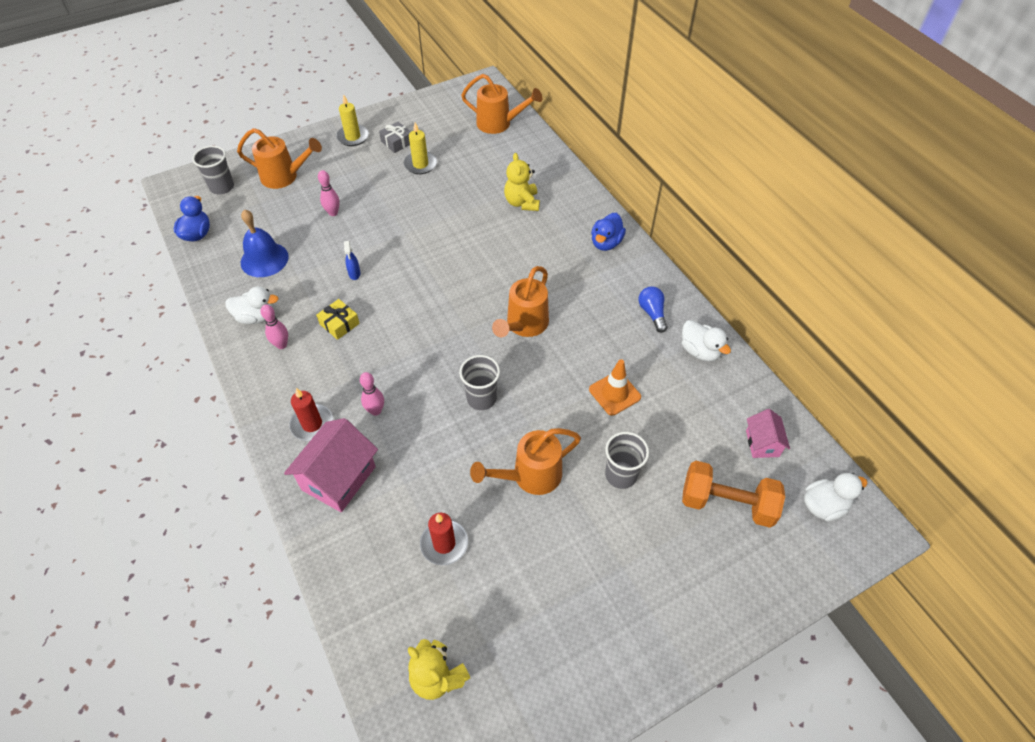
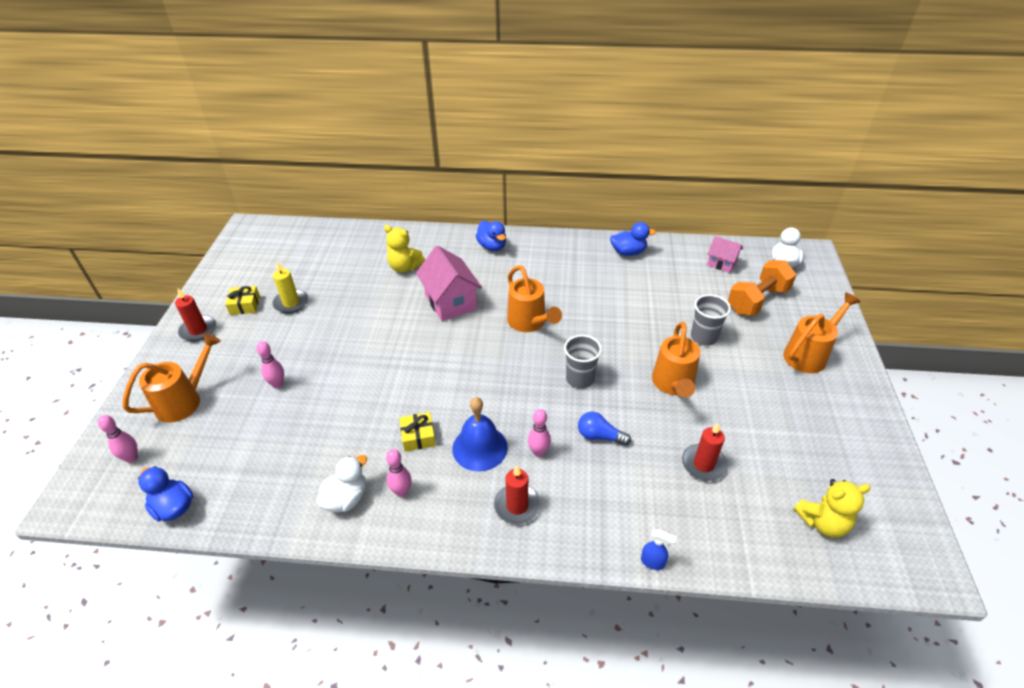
camera: 55 degrees left, 10 degrees down
grey cup [192,146,234,195] -> pink bowling pin [98,415,138,463]
blue bell [241,209,289,277] -> blue bell moved to [452,397,508,472]
pink house [284,418,378,512] -> pink house moved to [416,246,482,321]
yellow candle [336,94,369,146] -> red candle [175,288,216,342]
blue spray bottle [344,241,361,280] -> blue spray bottle moved to [641,529,677,570]
grey gift [379,122,411,153] -> yellow gift [225,286,260,315]
orange watering can [461,74,542,134] -> orange watering can moved to [783,292,860,373]
orange traffic cone [589,359,641,416] -> none
blue light bulb [638,286,667,333] -> blue light bulb moved to [578,411,631,446]
white duck [682,320,731,361] -> blue duck [610,222,656,256]

